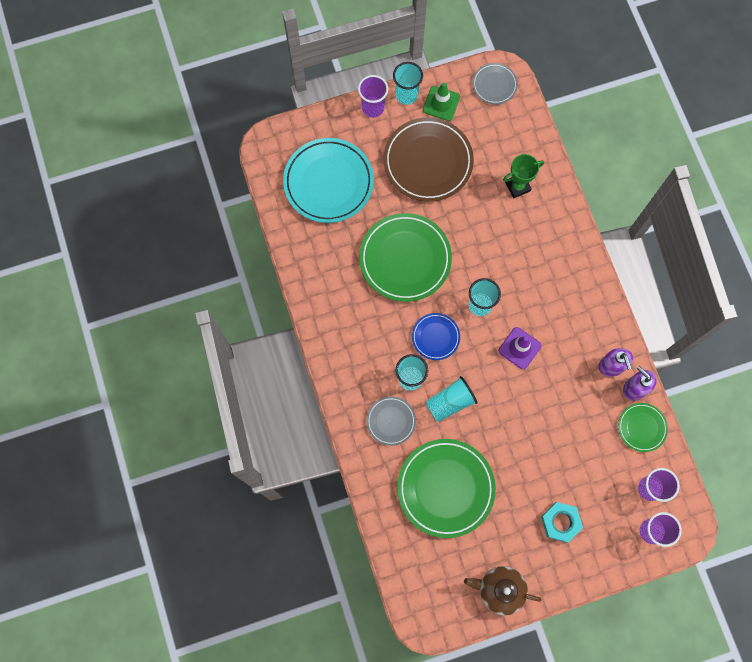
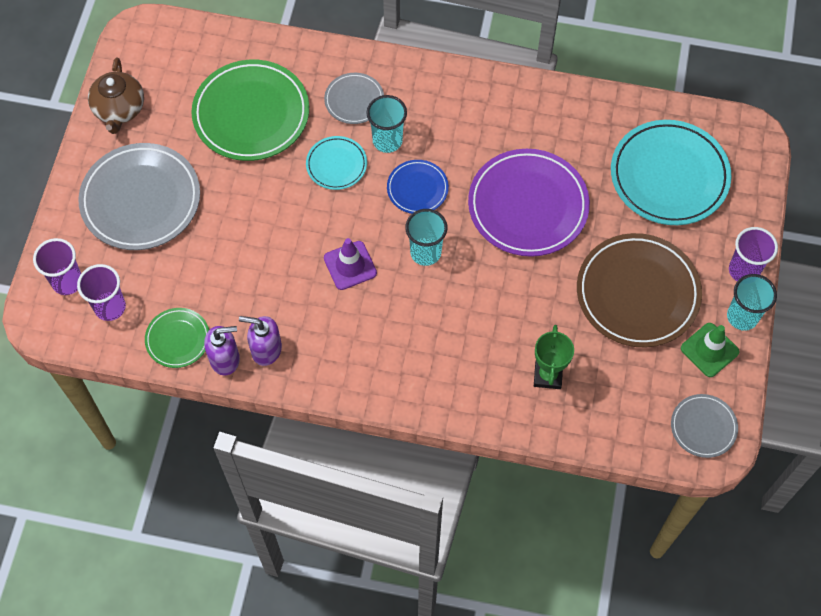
camera: 120 degrees right, 10 degrees down
green plate [359,213,452,302] -> purple plate [468,149,590,257]
turquoise cup [426,376,478,422] -> turquoise plate [306,136,367,190]
brown teapot [464,566,542,616] -> brown teapot turned 135 degrees clockwise [88,57,144,134]
turquoise nut [541,502,583,543] -> grey plate [78,143,200,250]

